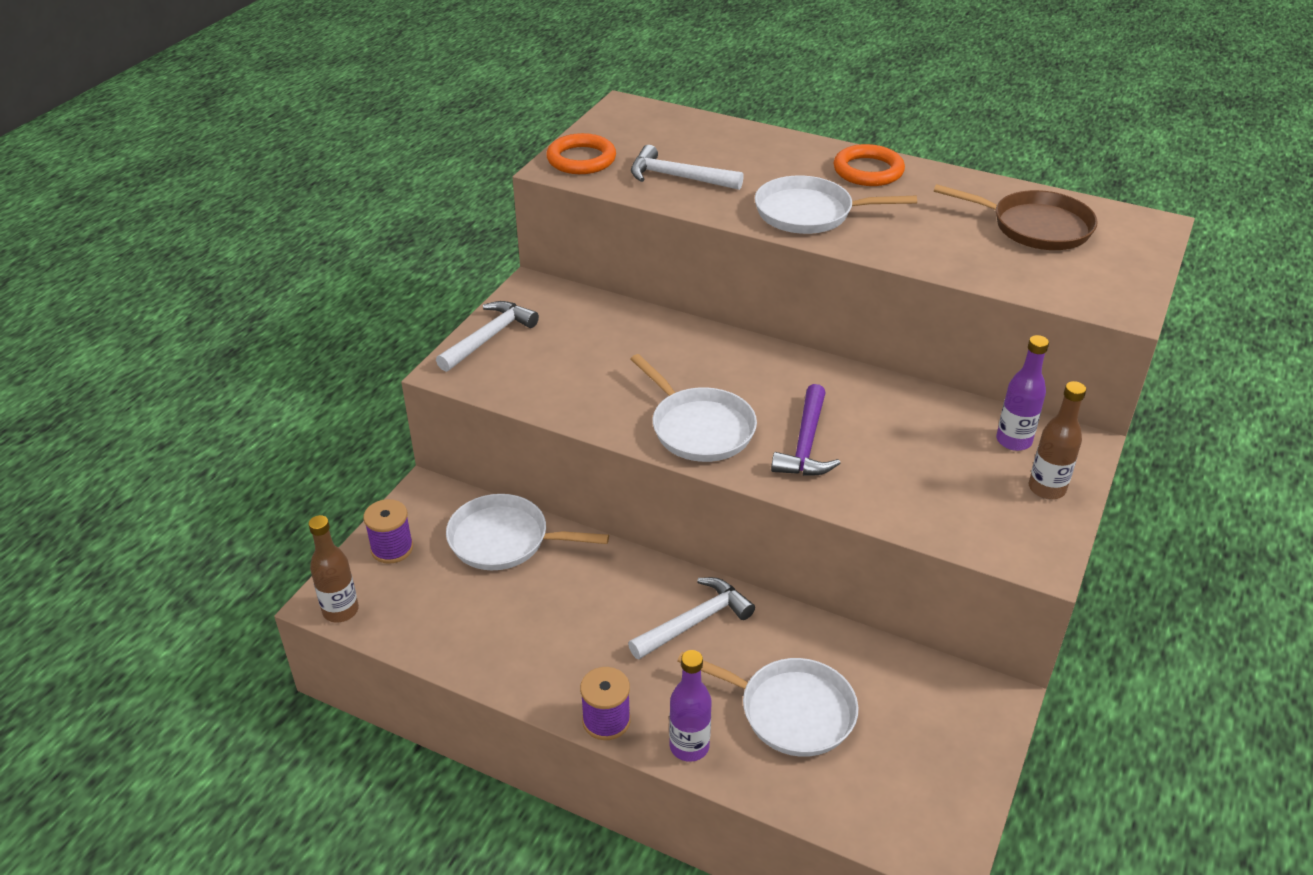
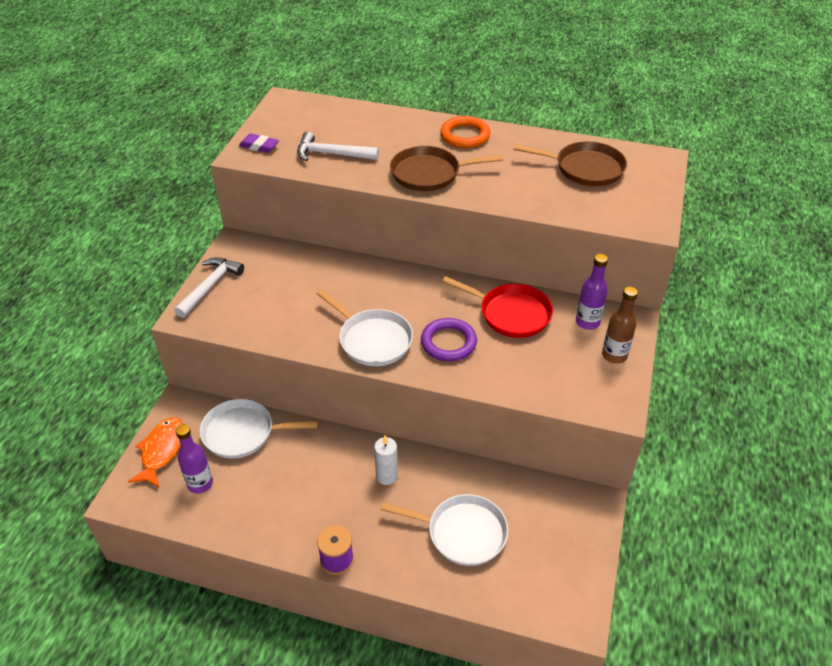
camera: 10 degrees left, 5 degrees up
brown bottle [308,515,359,622] -> none
purple spool [363,499,413,564] -> orange fish [128,417,183,487]
orange ring [546,133,616,174] -> purple eraser [239,133,279,153]
white hammer [628,577,755,659] -> white candle [374,435,398,485]
purple bottle [669,650,712,762] -> purple bottle moved to [175,424,213,493]
white pan [755,176,917,234] -> brown pan [390,146,504,191]
purple hammer [771,384,841,476] -> purple ring [421,318,477,362]
none -> red pan [442,276,553,338]

